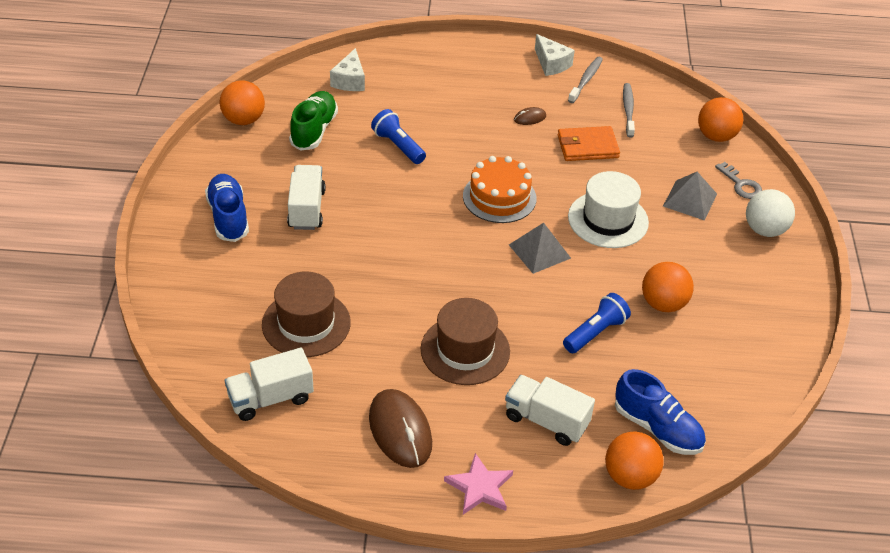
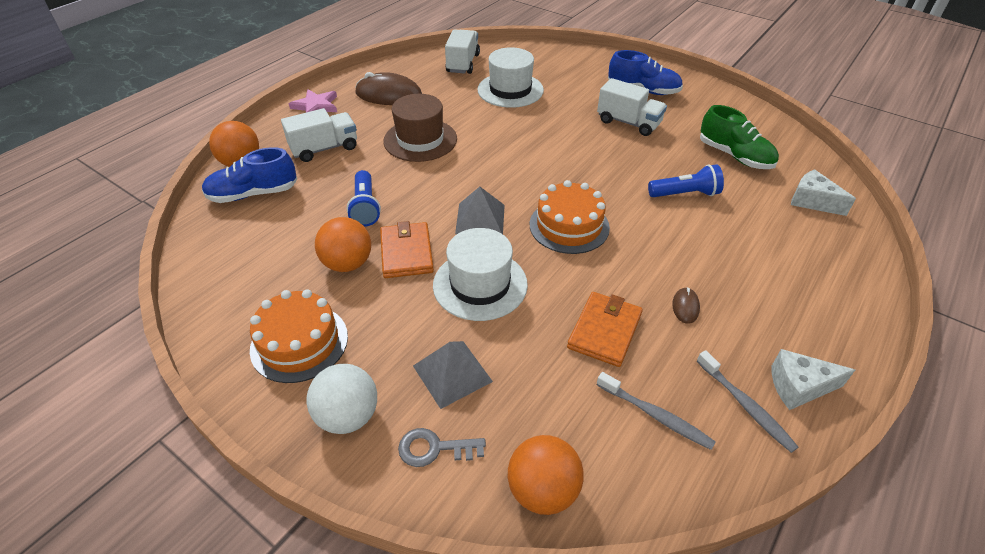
camera: 125 degrees right, 0 degrees up
orange ball [220,80,265,125] -> none
brown hat [262,272,351,357] -> white hat [478,47,544,108]
none -> orange cake [250,290,348,383]
none -> orange wallet [380,221,434,278]

